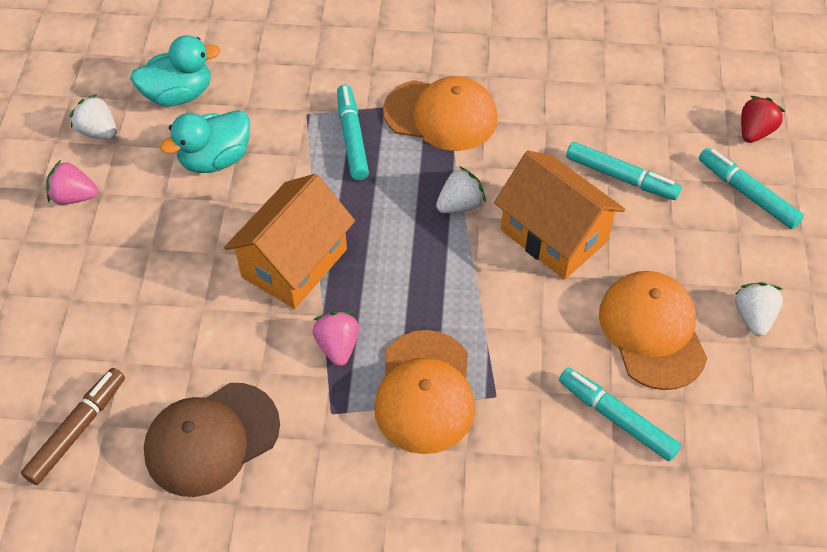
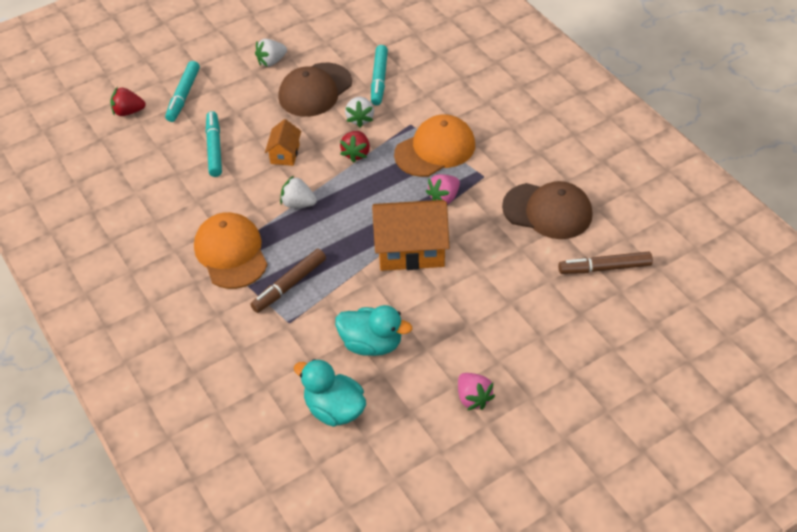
camera: 125 degrees left, 5 degrees down
white strawberry [70,94,117,139] -> white strawberry moved to [345,97,374,128]
turquoise marker [337,85,369,180] -> brown marker [250,249,326,313]
orange house [494,151,625,280] -> orange house [265,119,301,166], size x0.52
orange cap [599,271,707,390] -> brown cap [278,63,352,117]
none -> red strawberry [340,131,370,163]

